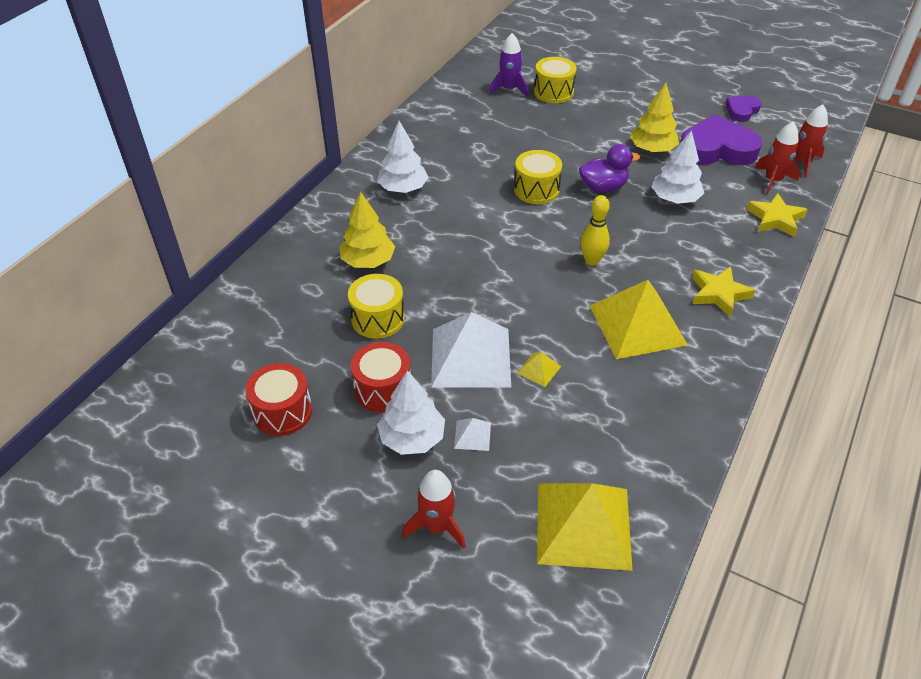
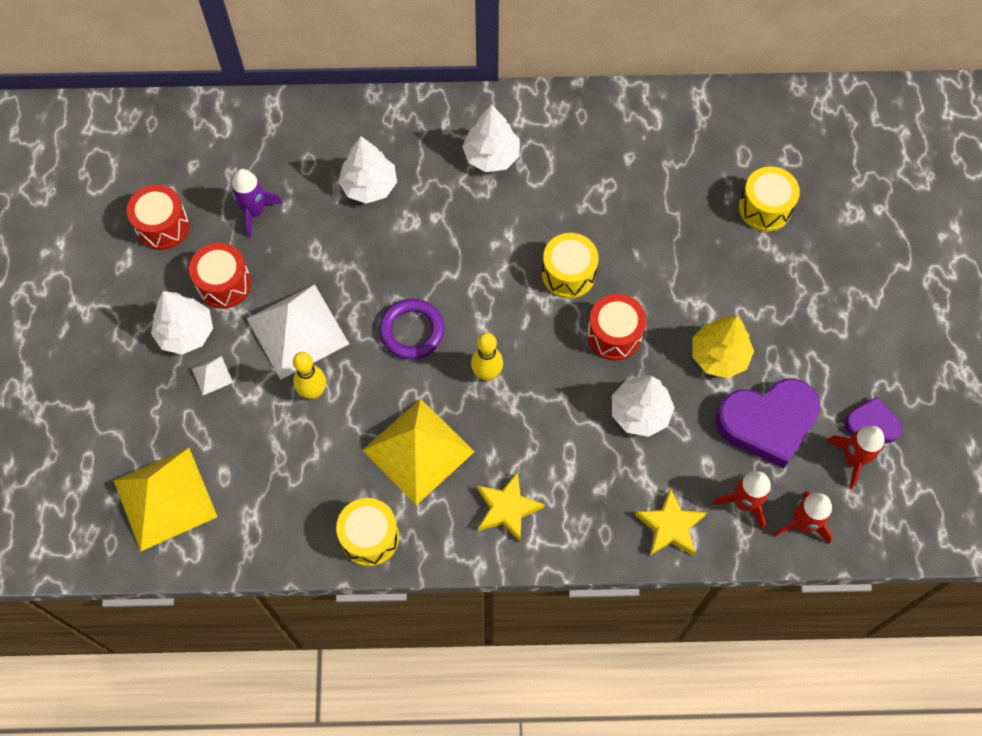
camera: 60 degrees right, 20 degrees up
yellow tree [339,192,395,268] -> white tree [338,136,397,204]
yellow drum [348,274,405,339] -> yellow drum moved to [336,498,399,566]
red rocket [402,470,465,549] -> red rocket moved to [827,426,885,489]
purple rocket [489,33,528,97] -> purple rocket moved to [231,169,282,238]
yellow pyramid [517,352,561,387] -> yellow bowling pin [293,352,326,399]
purple duck [579,144,640,192] -> red drum [587,294,646,361]
purple heart [680,114,762,165] -> purple heart turned 105 degrees clockwise [716,379,820,468]
none -> purple ring [379,299,445,359]

